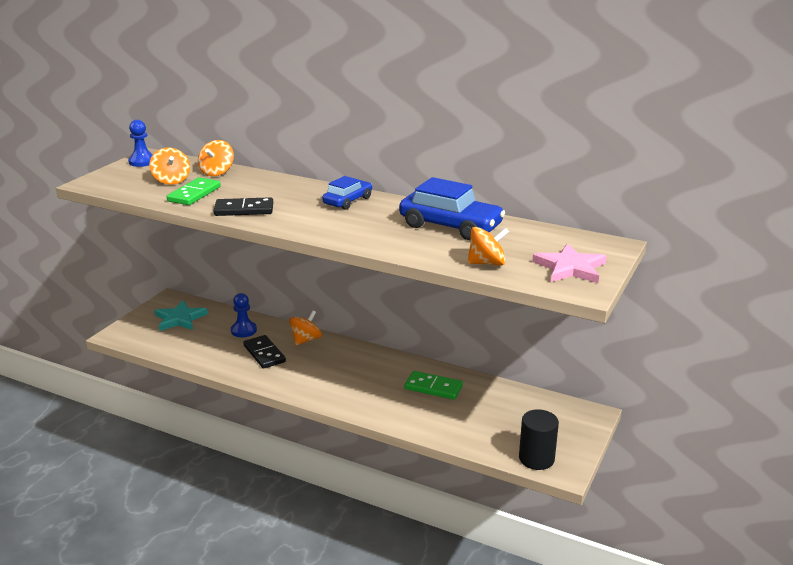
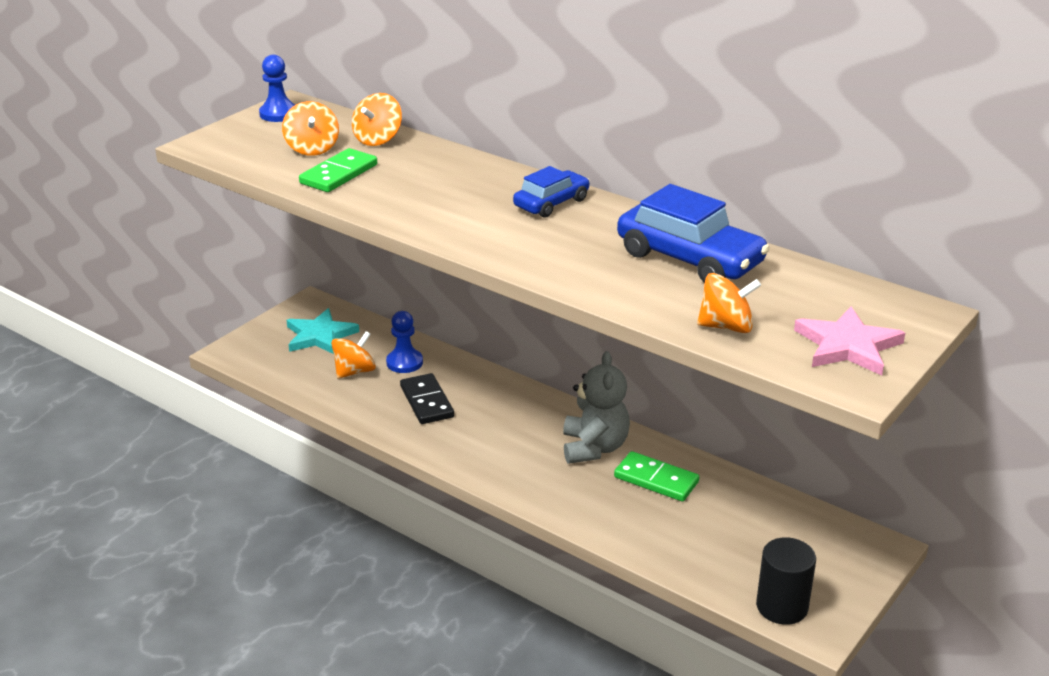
camera: 10 degrees right, 5 degrees up
black domino [214,197,273,216] -> none
orange spinning top [289,310,322,345] -> orange spinning top moved to [331,331,376,379]
none -> grey teddy bear [563,351,630,464]

